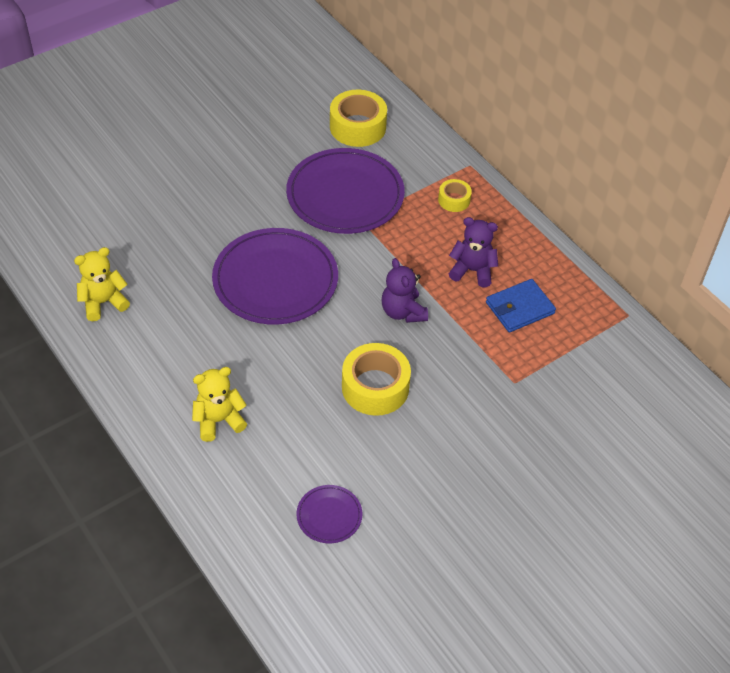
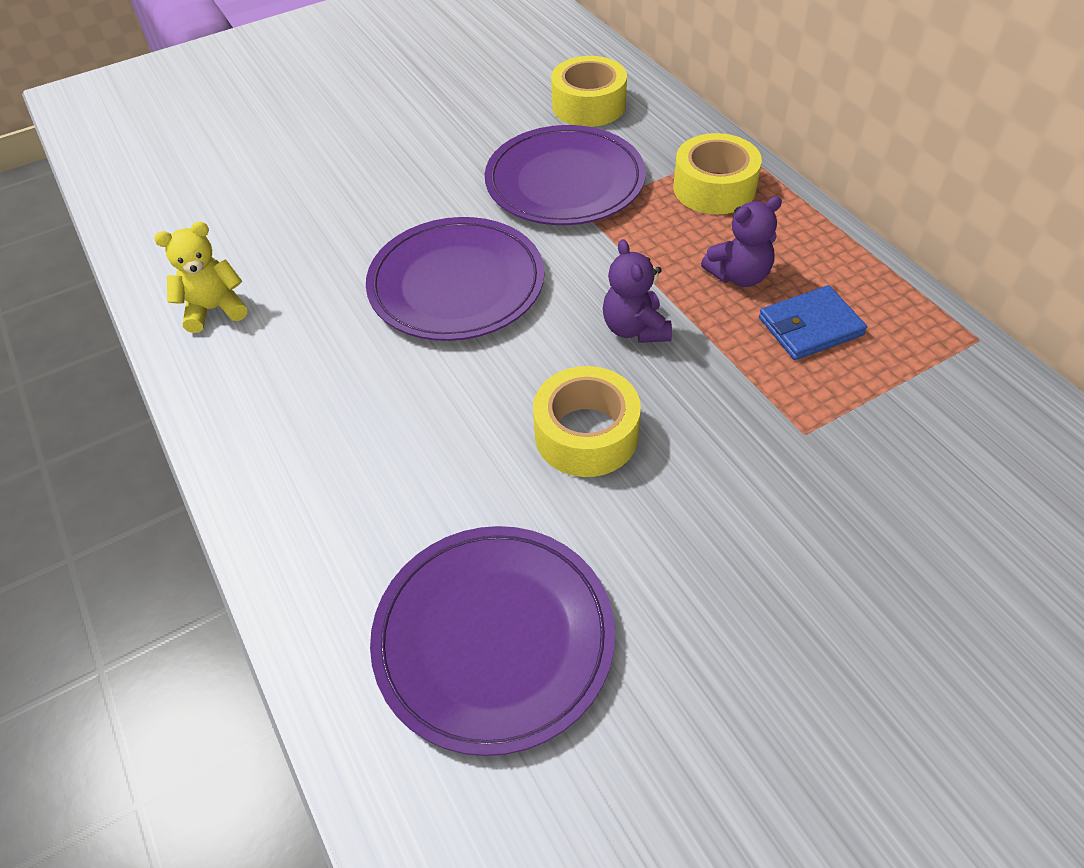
camera: 10 degrees right, 0 degrees up
yellow teddy bear [192,367,247,442] -> none
purple plate [296,485,362,543] -> purple plate [370,526,615,756], size x2.20
yellow tape [438,179,472,212] -> yellow tape [673,133,762,214], size x1.85
purple teddy bear [449,217,498,287] -> purple teddy bear turned 135 degrees clockwise [701,196,782,287]

